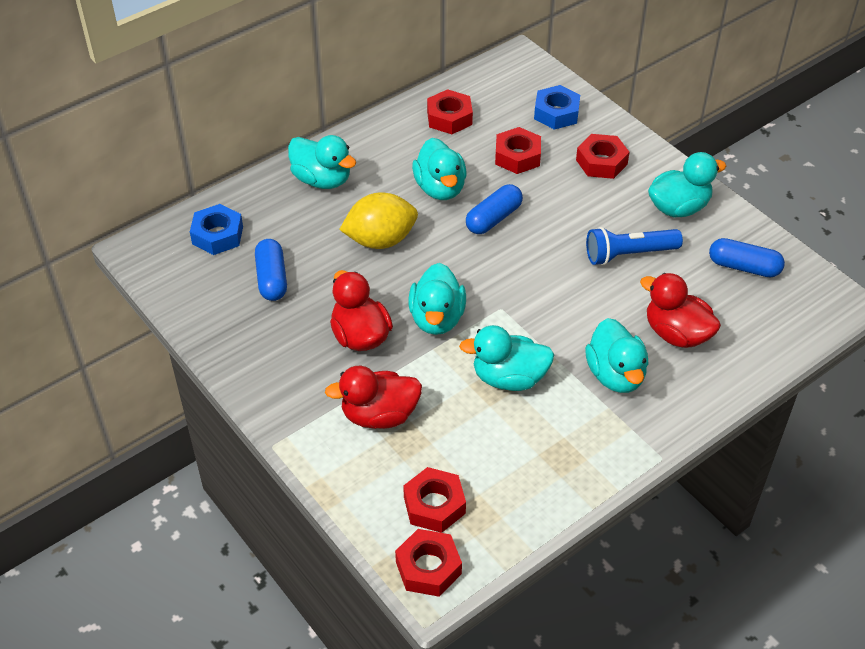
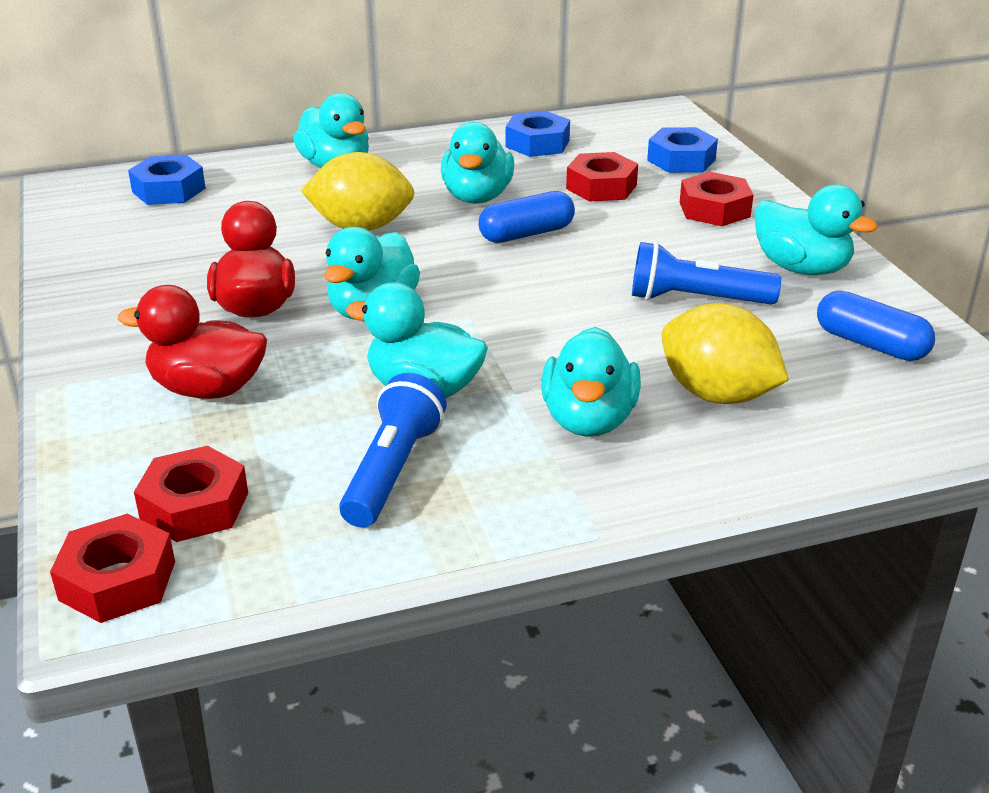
camera: 20 degrees right, 15 degrees down
blue capsule [255,239,287,301] -> none
red nut [427,89,473,134] -> blue nut [506,111,570,157]
red duck [640,273,721,348] -> yellow lemon [661,304,789,404]
turquoise duck [648,152,726,217] -> turquoise duck turned 45 degrees clockwise [754,184,878,275]
none -> blue flashlight [339,373,447,528]

